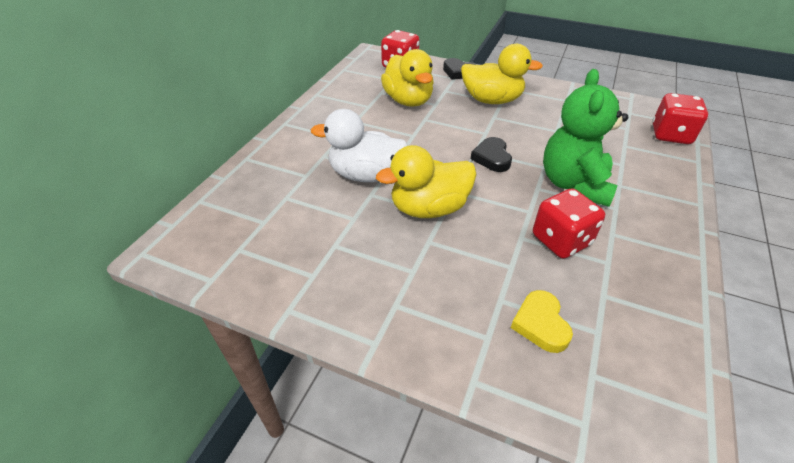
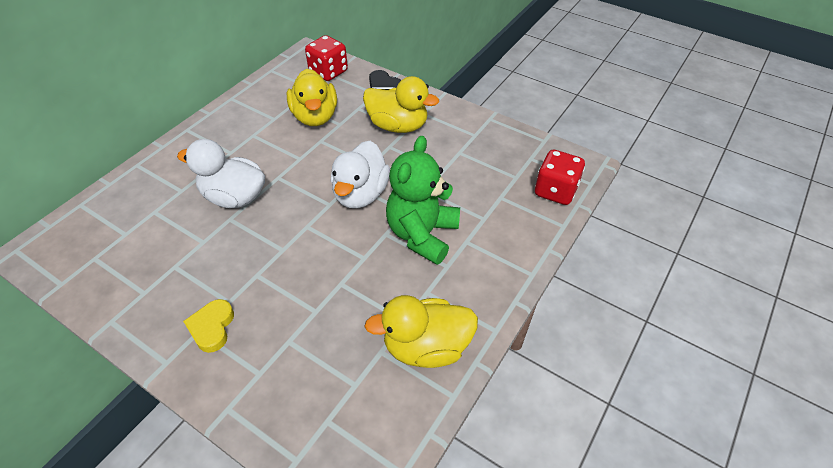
camera: 10 degrees right, 5 degrees up
yellow duck [376,145,476,218] -> yellow duck moved to [364,295,478,368]
black heart [471,137,512,172] -> white duck [331,141,390,208]
yellow heart [511,290,573,353] -> yellow heart moved to [183,299,234,353]
red dice [533,188,605,259] -> none

